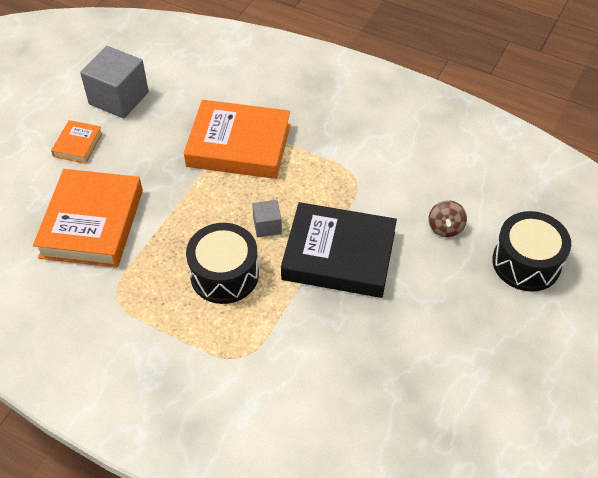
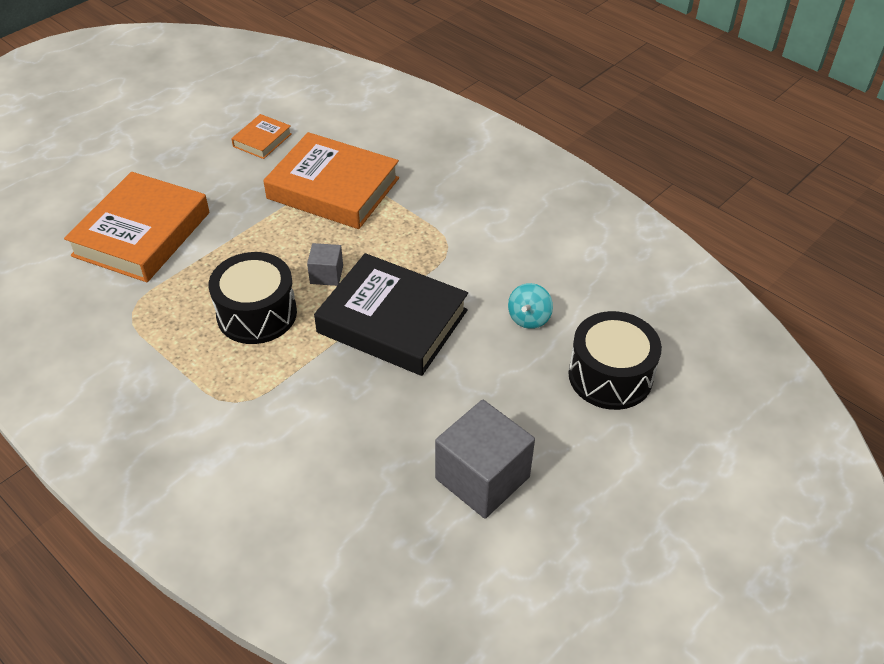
camera: 15 degrees right, 5 degrees down
orange book [51,120,103,164] -> orange book moved to [231,114,292,159]
grey cube [80,46,149,118] -> grey cube moved to [435,400,535,519]
brown spinning top [429,201,467,237] -> turquoise spinning top [508,283,553,329]

